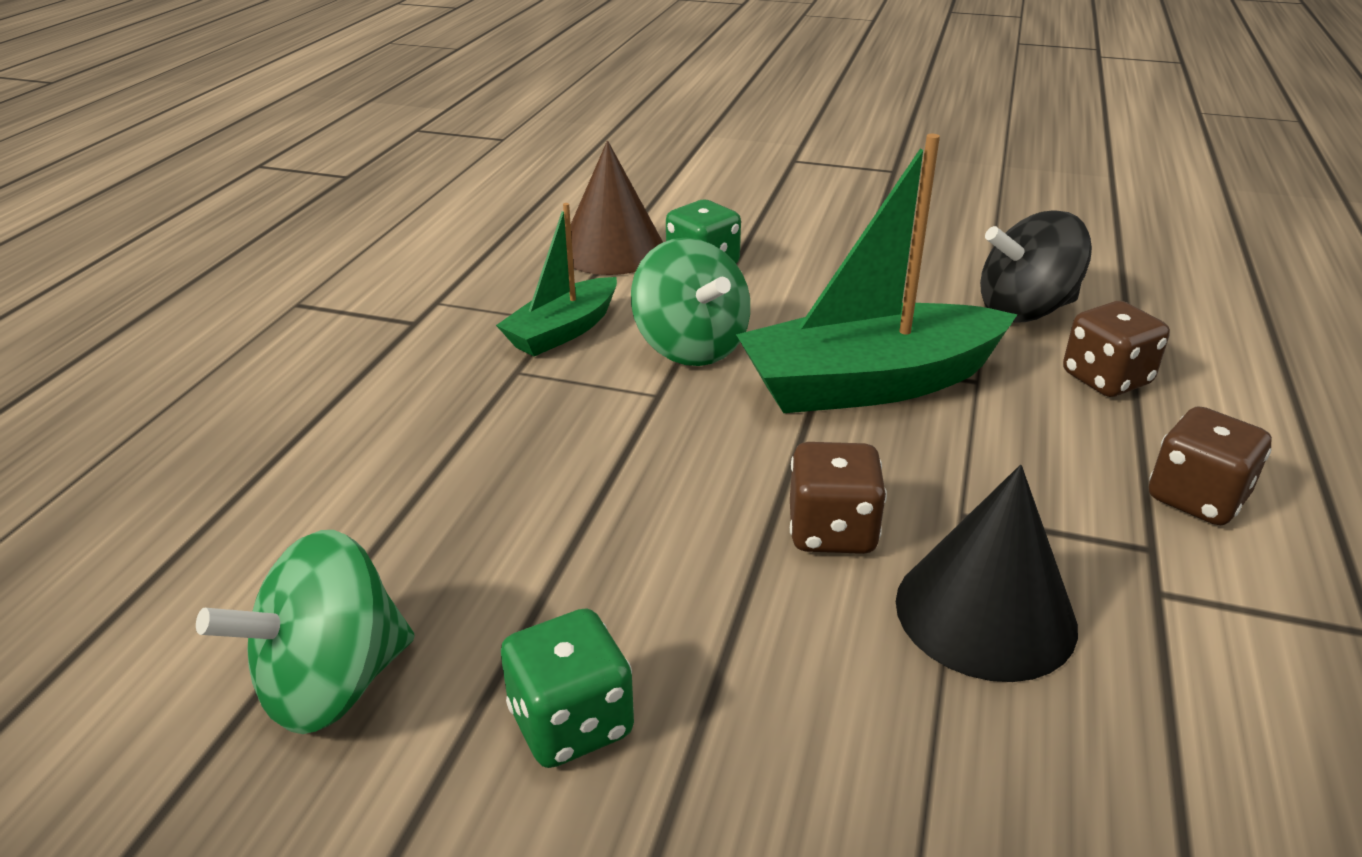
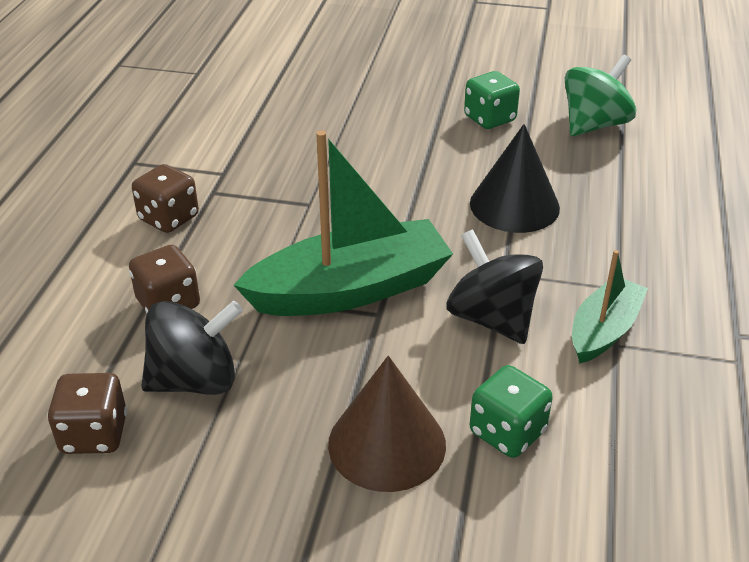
camera: 175 degrees right, 5 degrees up
brown cone [571,141,663,275] -> brown cone moved to [328,356,446,492]
green spinning top [631,237,750,366] -> black spinning top [447,229,543,344]
brown dice [790,442,887,554] -> brown dice moved to [47,373,127,454]
black cone [896,465,1078,682] -> black cone moved to [470,124,560,233]

